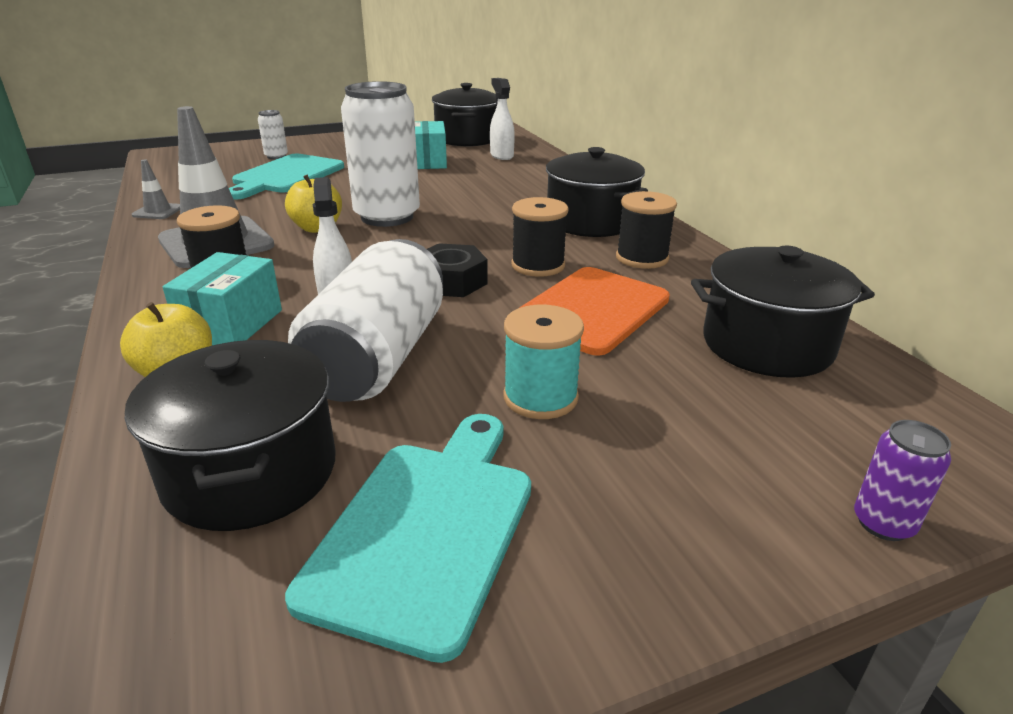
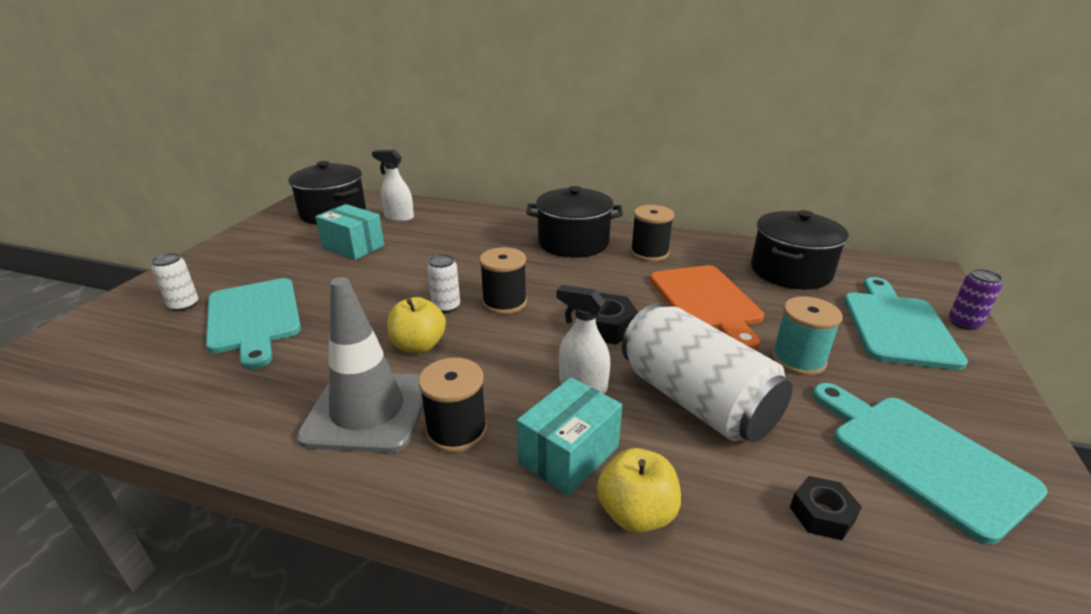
camera: 50 degrees left, 0 degrees up
black pot [125,340,336,531] -> black nut [790,476,862,540]
grey traffic cone [132,159,180,219] -> none
turquoise box [163,252,282,345] -> turquoise box turned 75 degrees clockwise [517,377,622,496]
white can [341,81,420,227] -> white can [427,254,460,313], size x0.44
black spool [511,197,569,277] -> black spool moved to [479,247,527,314]
none -> turquoise cutting board [844,277,968,370]

